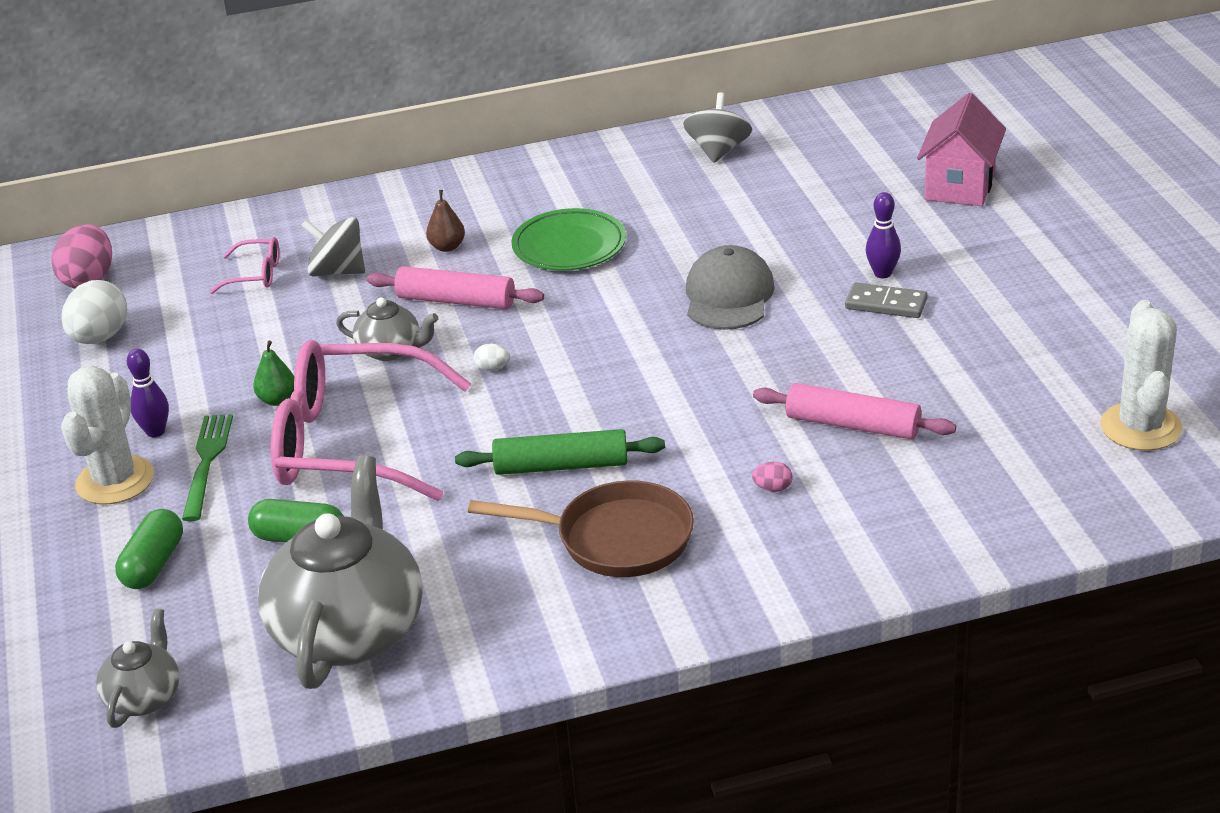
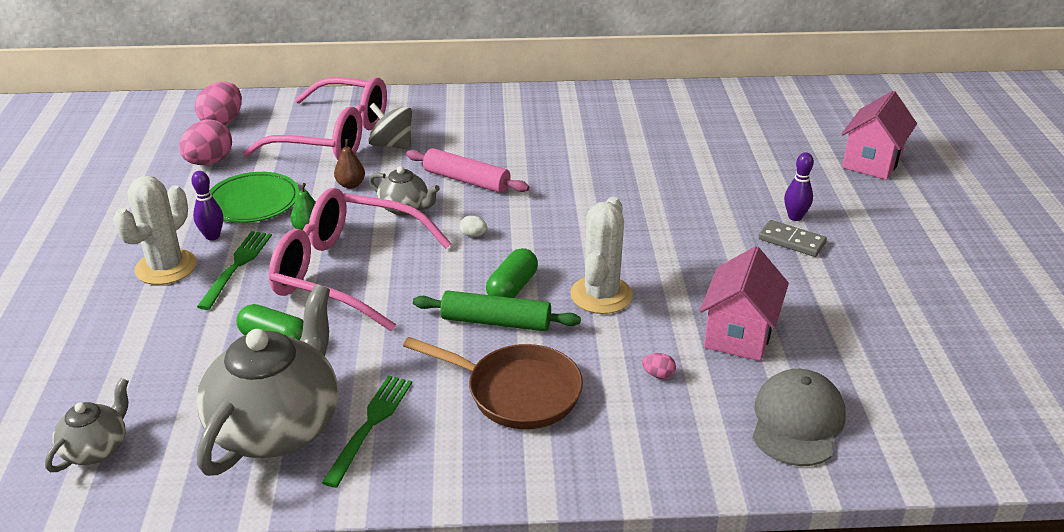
camera: 10 degrees right, 0 degrees up
white egg [61,280,127,344] -> pink egg [179,119,232,165]
green capsule [115,509,183,589] -> green capsule moved to [486,248,538,298]
pink glasses [210,237,279,294] -> pink glasses [243,77,387,160], size x2.41
brown pear [426,190,465,252] -> brown pear moved to [334,139,365,189]
green plate [511,208,626,271] -> green plate moved to [210,172,299,223]
grey spinning top [683,92,752,163] -> none
grey cap [686,245,775,330] -> grey cap moved to [752,369,846,466]
pink rolling pin [753,383,956,439] -> pink house [700,246,789,361]
white cactus [1101,300,1183,451] -> white cactus moved to [570,197,633,314]
none -> green fork [322,375,412,488]

